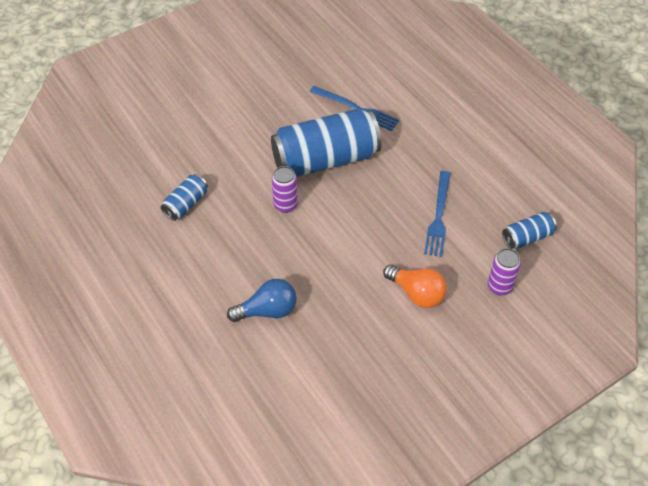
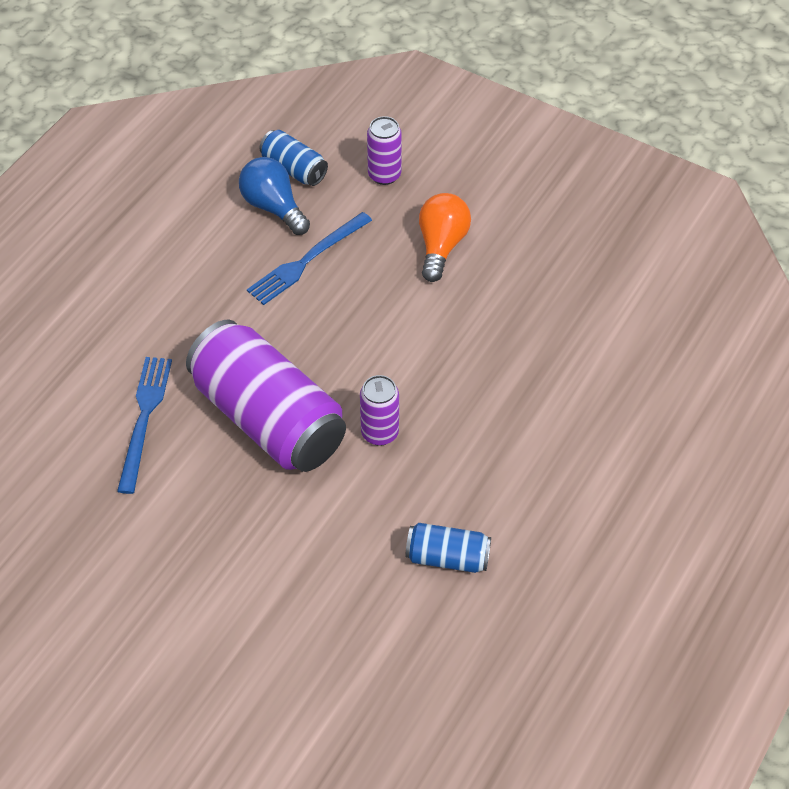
camera: 115 degrees left, 0 degrees up
blue light bulb [227,279,297,322] -> blue light bulb moved to [239,157,310,235]
blue can [271,109,382,177] -> purple can [186,320,346,472]
blue fork [424,171,451,257] -> blue fork turned 150 degrees clockwise [247,212,372,305]

